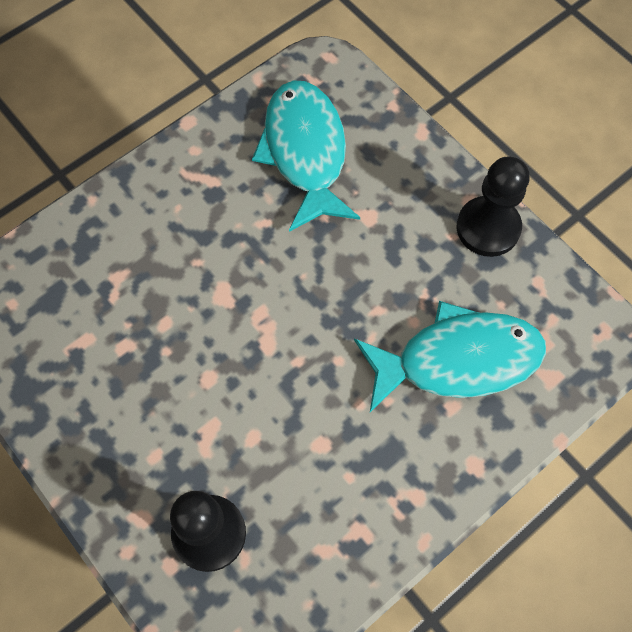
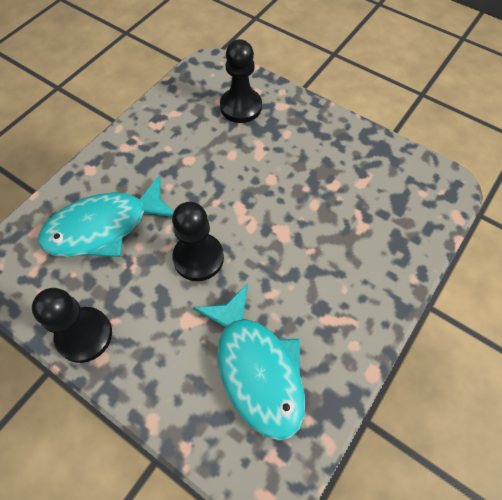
camera: 165 degrees right, 5 degrees down
none -> black pawn [172,202,224,281]

